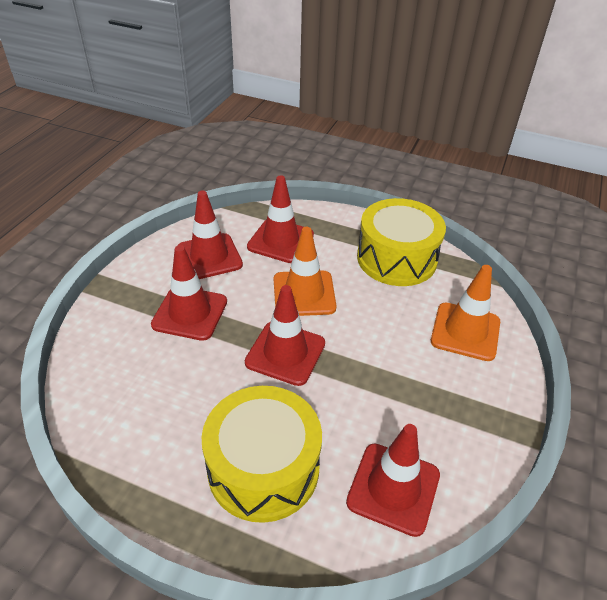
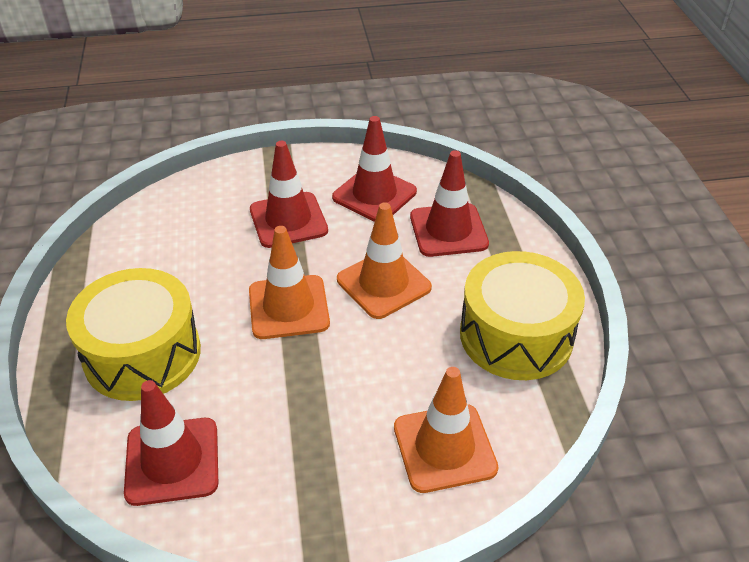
camera: 60 degrees right, 0 degrees up
red traffic cone [245,285,325,386] -> orange traffic cone [249,226,330,339]

